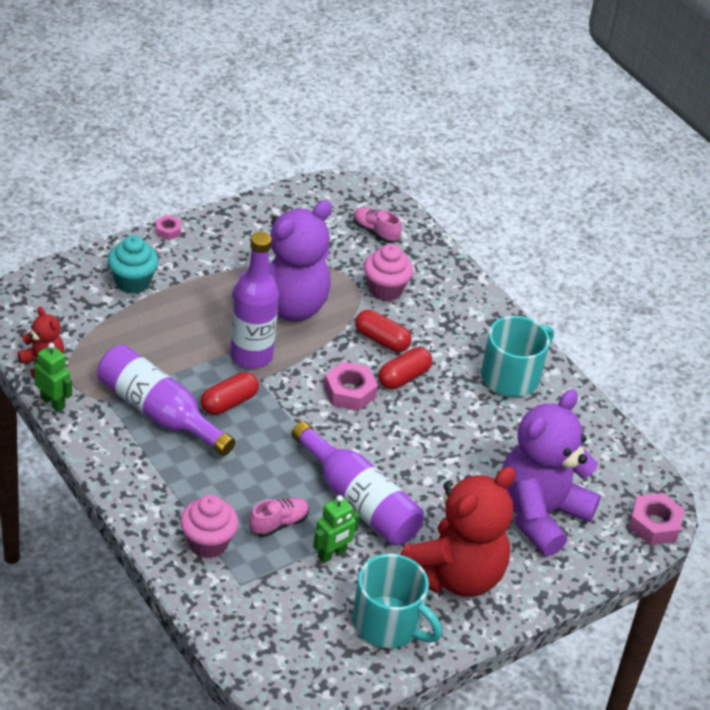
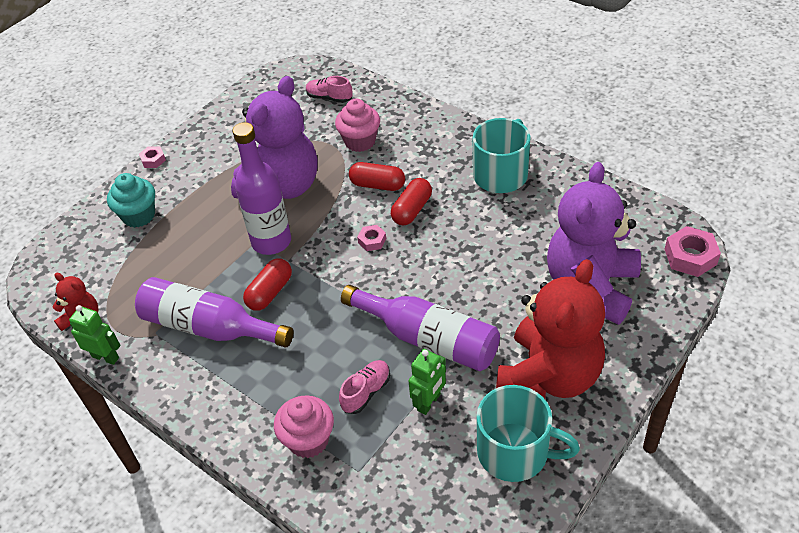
camera: 10 degrees left, 5 degrees up
pink nut [324,362,378,411] -> pink nut [357,225,386,251], size x0.57

